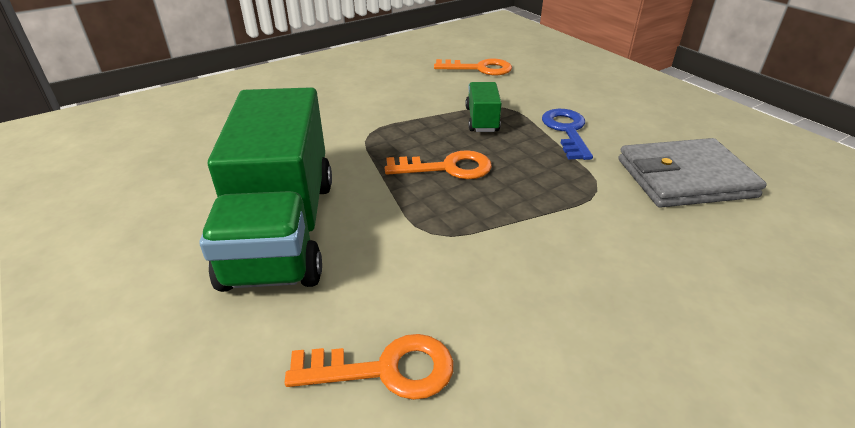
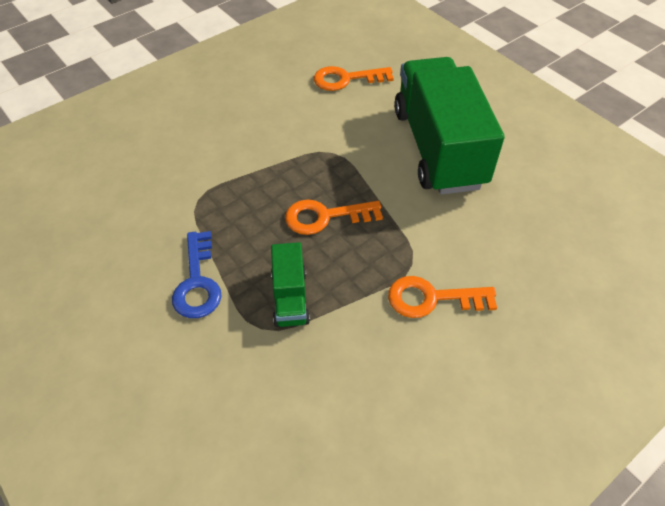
camera: 175 degrees right, 15 degrees up
orange key [434,59,512,75] -> orange key moved to [388,276,497,318]
grey wallet [618,138,767,208] -> none

